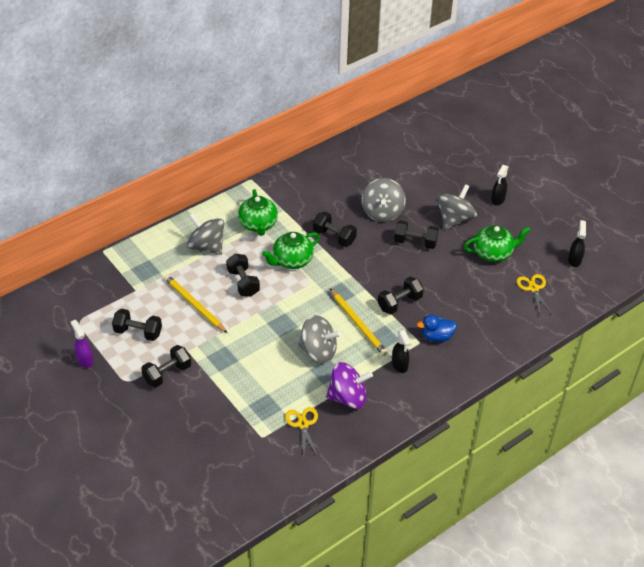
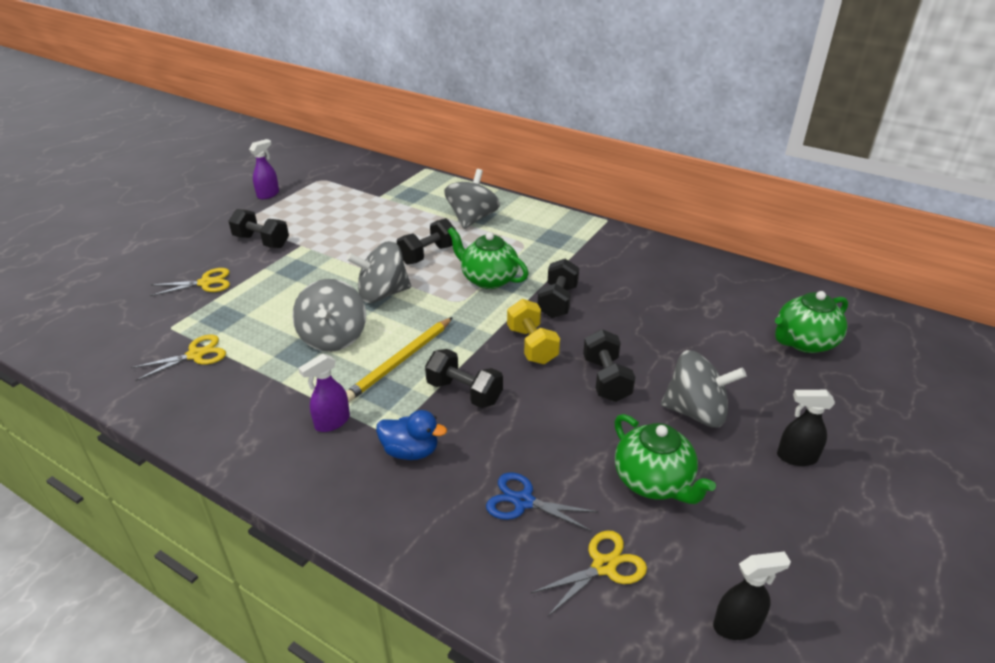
camera: 70 degrees right, 10 degrees down
black dumbbell [112,308,162,341] -> none
yellow pencil [164,275,227,333] -> none
green teapot [238,189,278,236] -> green teapot moved to [775,291,848,353]
purple spinning top [326,362,373,409] -> none
grey spinning top [362,178,406,222] -> grey spinning top moved to [346,241,411,303]
black spray bottle [392,330,411,373] -> purple spray bottle [298,354,350,432]
blue duck [417,315,457,342] -> blue duck turned 135 degrees clockwise [376,410,447,460]
none -> yellow scissors [150,268,230,296]
none -> blue scissors [486,472,598,532]
none -> yellow dumbbell [507,299,560,364]

